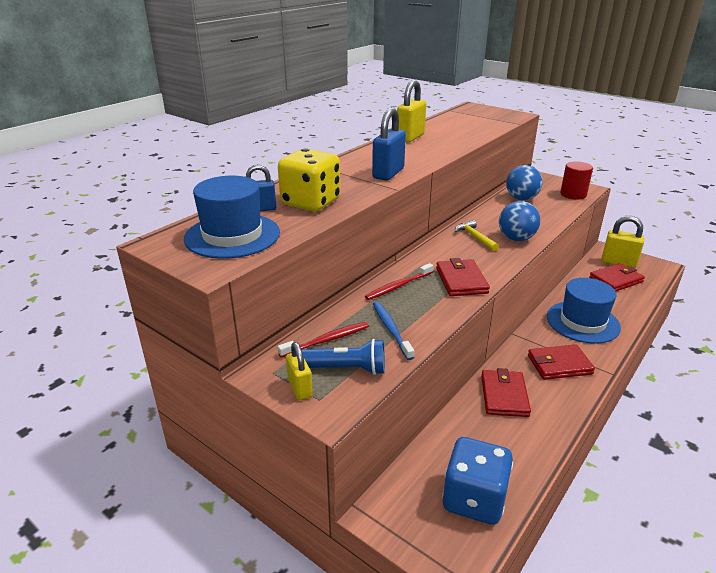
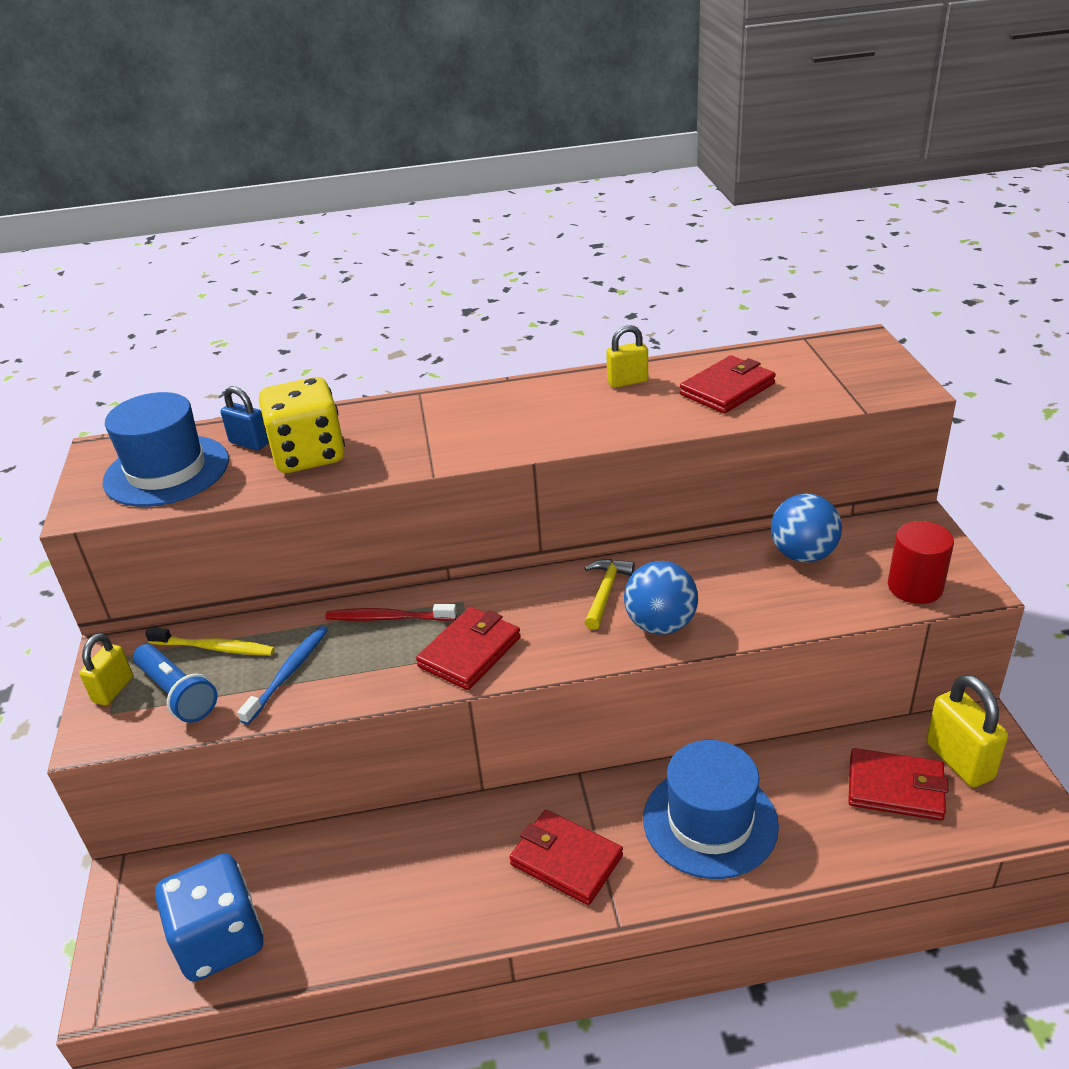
camera: 45 degrees right, 5 degrees up
red toothbrush [278,322,369,358] -> yellow toothbrush [145,627,275,656]
blue padlock [372,107,406,181] -> none
yellow padlock [397,80,426,143] -> yellow padlock [606,325,648,388], size x0.62
red wallet [481,368,531,417] -> red wallet moved to [680,355,776,414]

